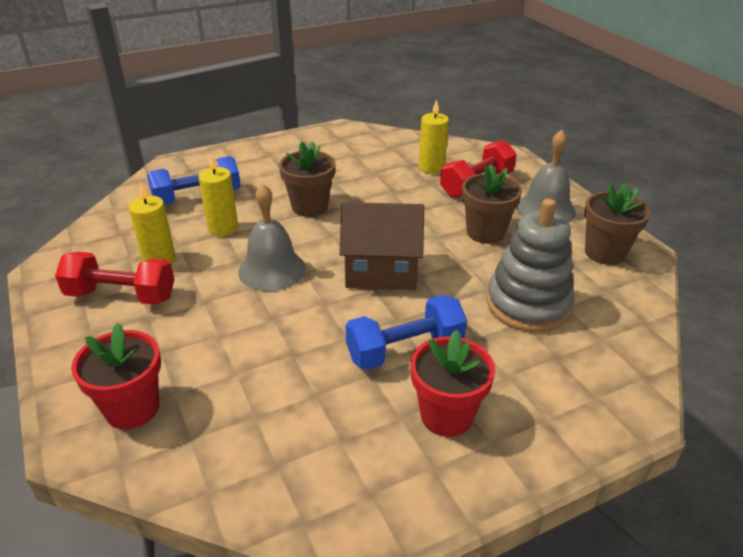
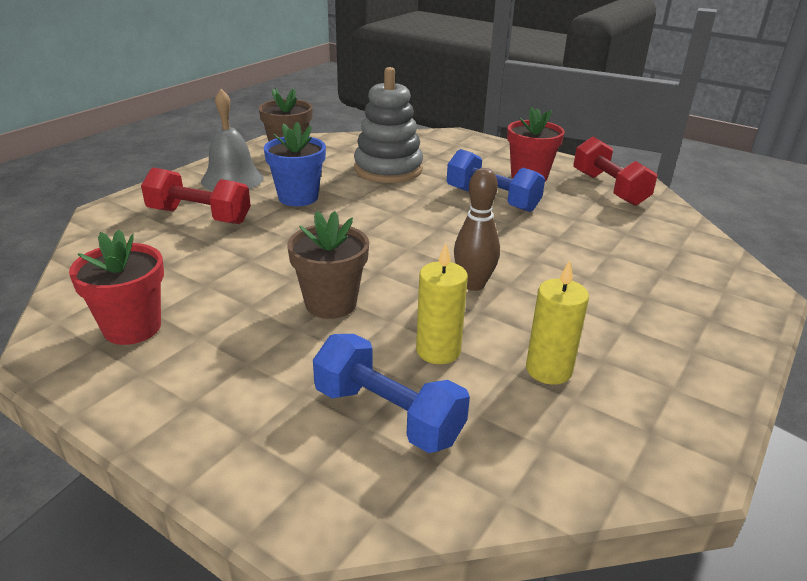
camera: 120 degrees left, 5 degrees down
red dumbbell [55,252,175,305] -> red dumbbell moved to [573,137,657,206]
red flower pot [71,323,161,429] -> red flower pot moved to [69,230,164,345]
grey bell [238,183,306,291] -> brown bowling pin [454,168,500,291]
brown house [339,202,424,290] -> none
yellow candle [419,99,449,174] -> none
brown flower pot [462,164,522,244] -> blue flower pot [264,122,326,206]

